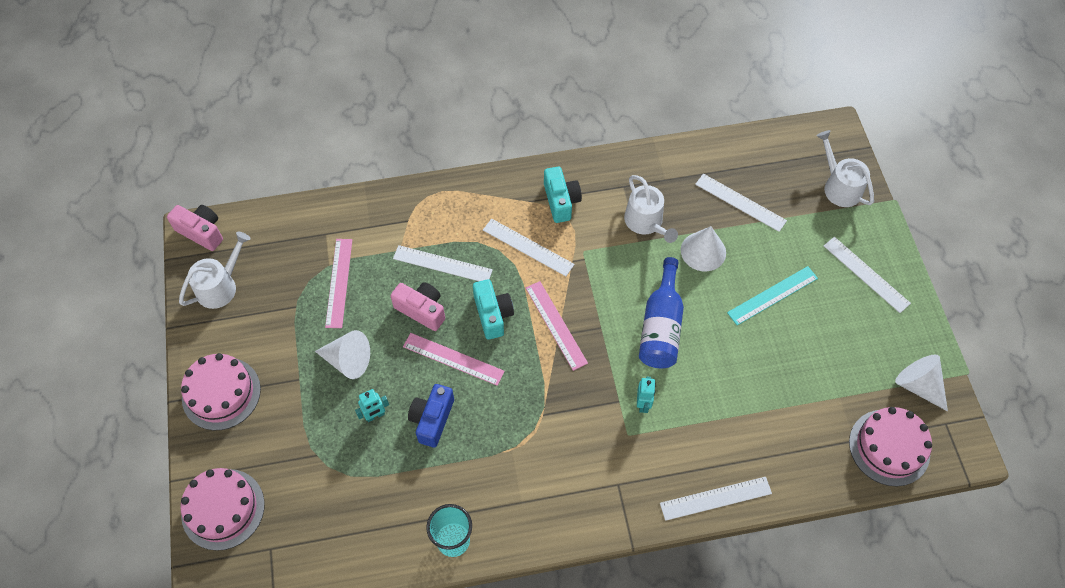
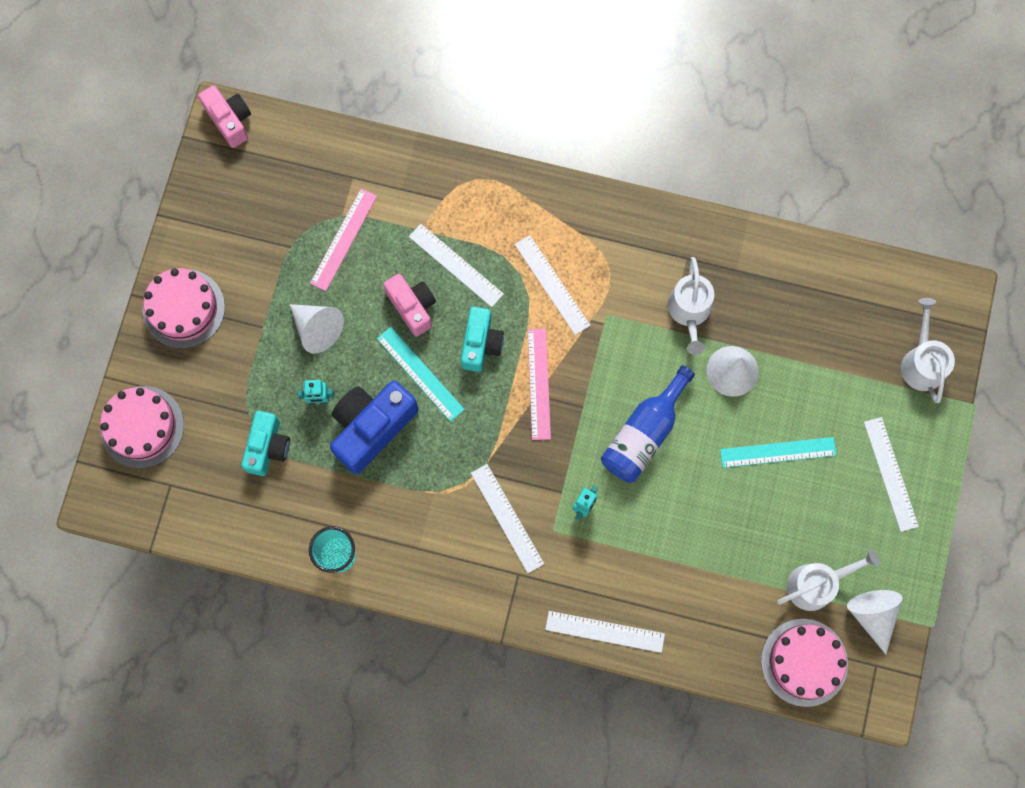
camera: 25 degrees right, 15 degrees up
white watering can [179,232,251,309] -> white watering can moved to [777,550,880,611]
pink ruler [403,333,505,386] -> turquoise ruler [377,327,465,422]
blue camera [408,384,454,448] -> blue camera [330,381,418,474], size x1.56
turquoise camera [544,167,582,223] -> turquoise camera moved to [241,411,290,476]
white ruler [695,174,787,232] -> white ruler moved to [471,464,544,573]

